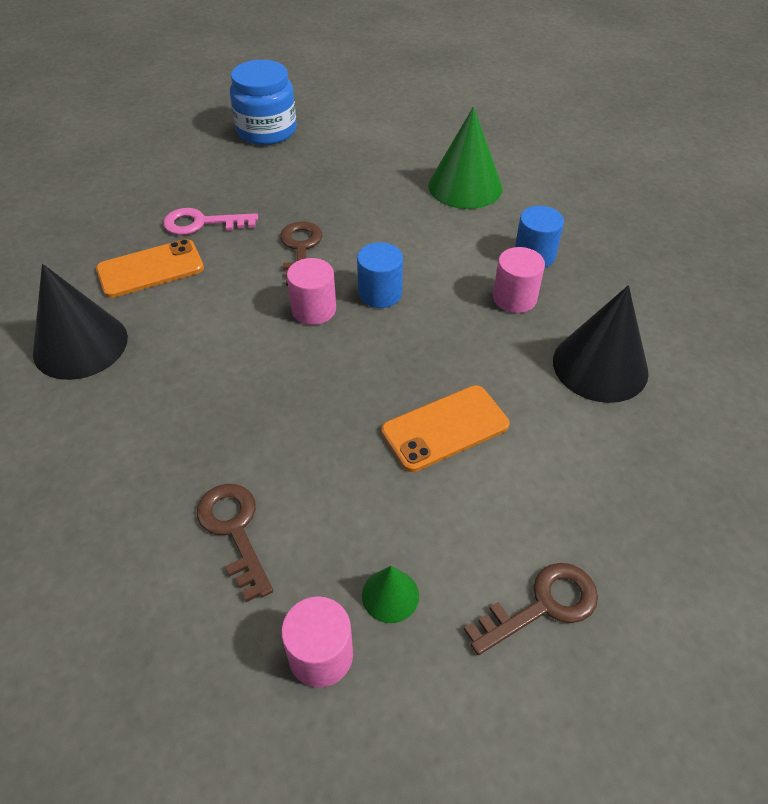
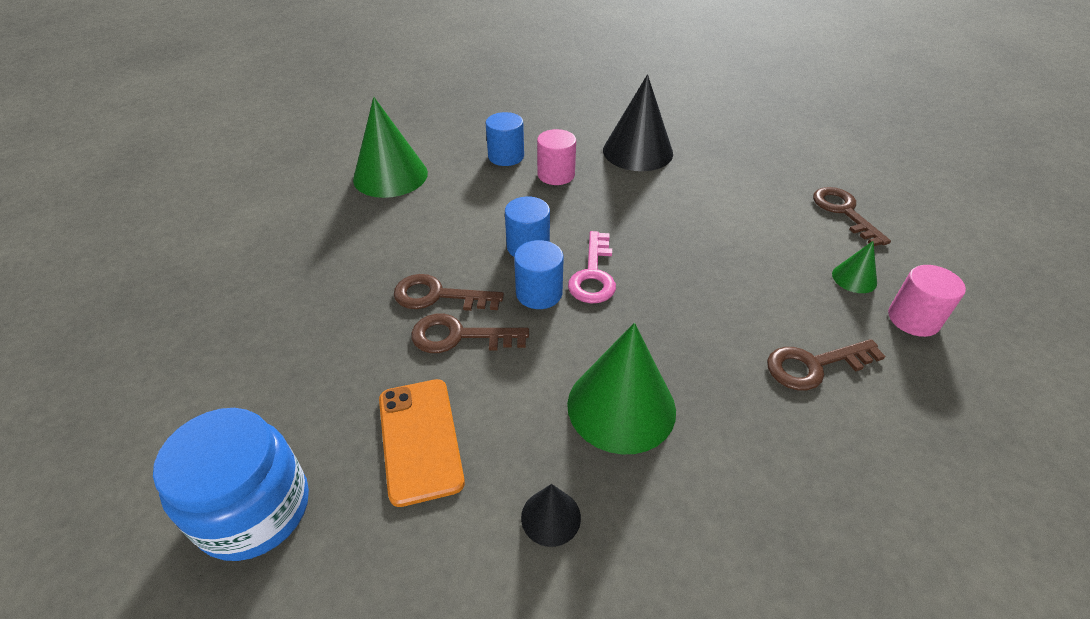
camera: 80 degrees left, 5 degrees down
black cone [33,264,128,380] -> black cone [521,484,581,547], size x0.48
pink key [163,208,258,235] -> pink key moved to [568,231,616,303]
blue jar [230,60,297,145] -> blue jar moved to [153,408,309,561]
pink cylinder [287,258,336,325] -> blue cylinder [514,240,564,309]
orange phone [381,385,509,472] -> none
none -> brown key [411,314,529,353]
none -> green cone [567,323,676,454]

